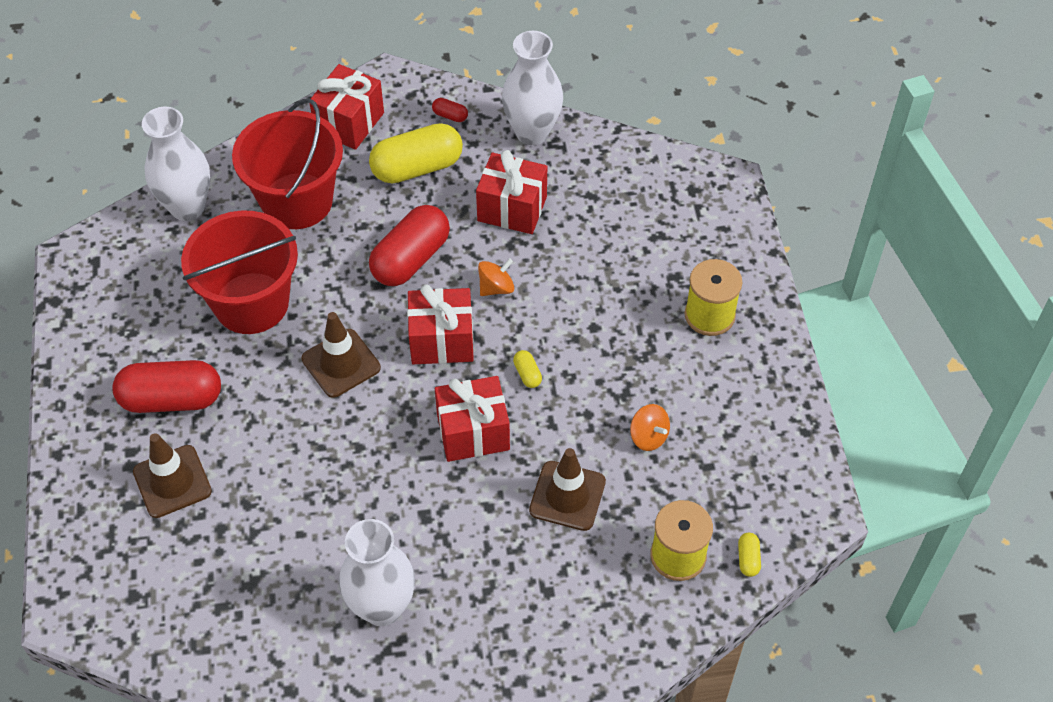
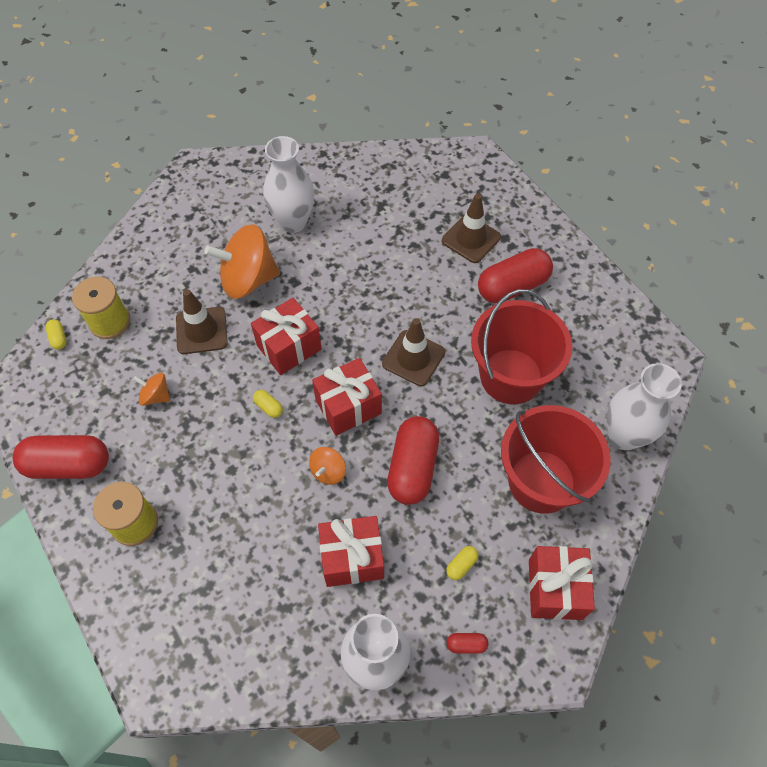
camera: 155 degrees right, 5 degrees up
yellow capsule [369,123,463,183] -> yellow capsule [446,546,479,580], size x0.41
none -> red capsule [13,435,109,479]
none -> orange spinning top [205,224,280,299]

